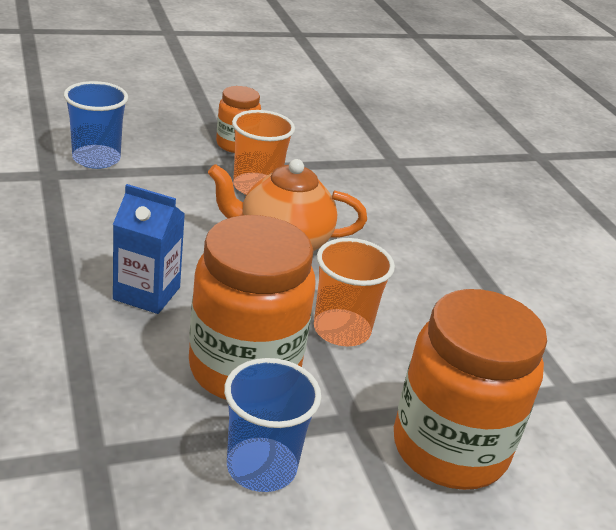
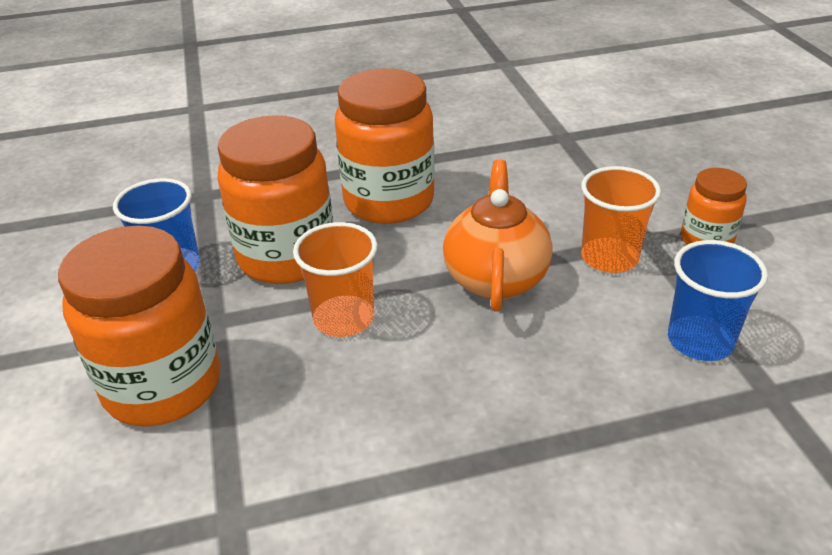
camera: 100 degrees right, 5 degrees up
blue cup [64,81,128,169] -> blue cup moved to [668,240,768,361]
blue carton [113,184,185,314] -> orange jar [335,69,435,224]

